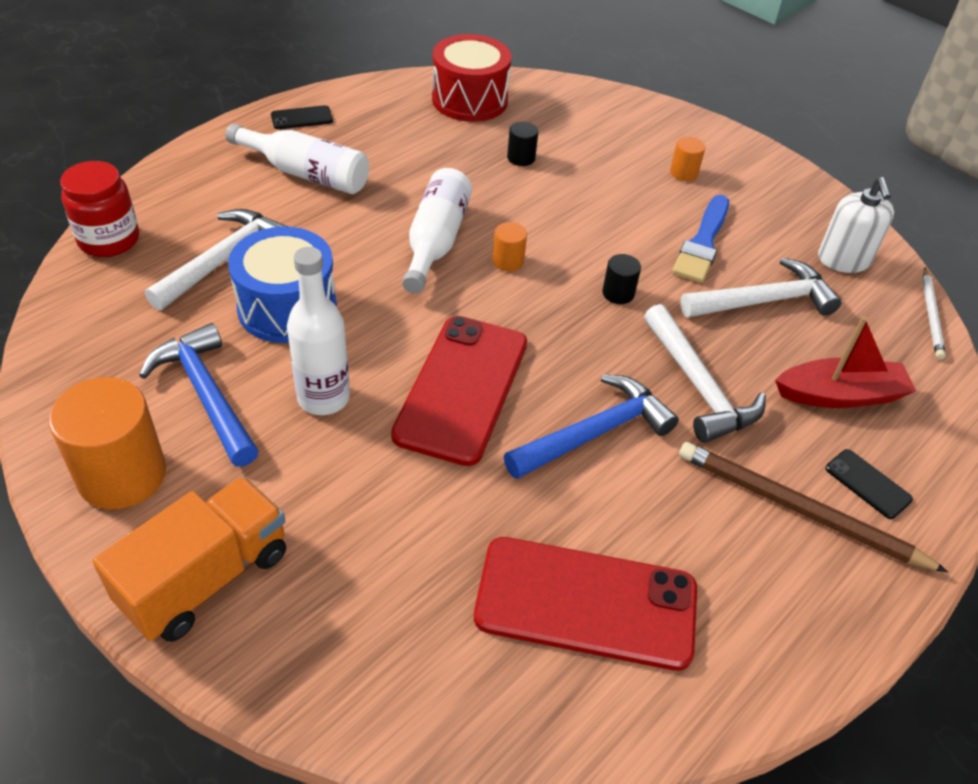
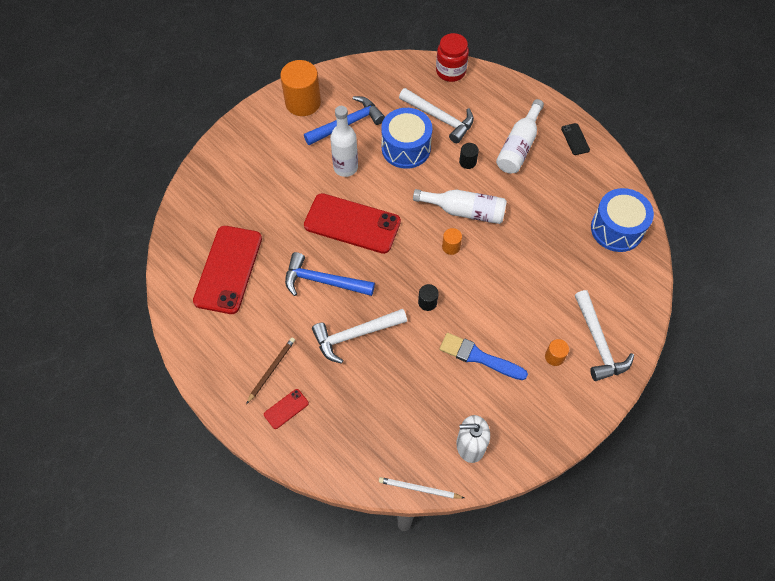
camera: 95 degrees right, 15 degrees up
orange truck [93,476,286,642] -> none
red drum [432,34,512,122] -> blue drum [591,188,654,252]
blue hammer [504,375,679,479] -> blue hammer turned 135 degrees clockwise [285,252,375,296]
black cylinder [507,122,538,166] -> black cylinder moved to [459,143,479,169]
brown pencil [679,442,948,572] -> brown pencil [246,337,295,404], size x0.59
white hammer [680,258,841,317] -> white hammer moved to [575,290,634,381]
red boat [775,316,916,408] -> none
black phone [826,449,913,519] -> red phone [264,389,309,429]

